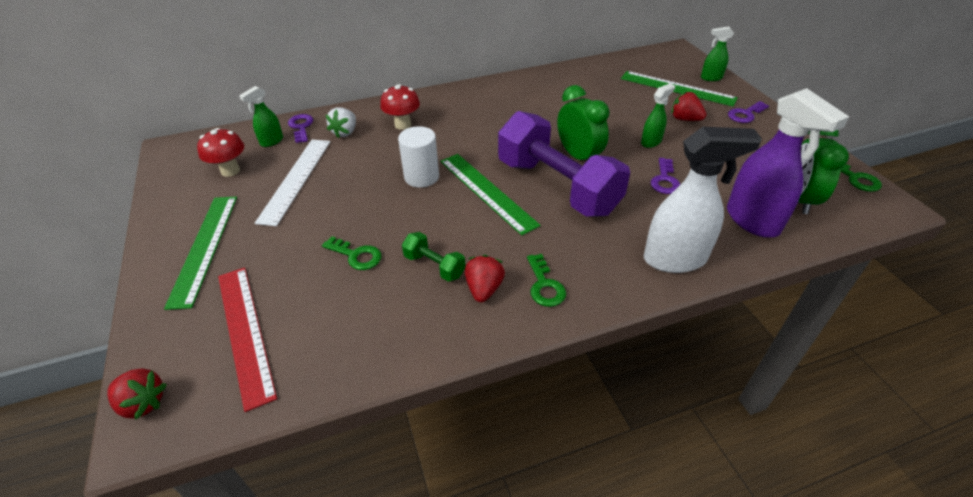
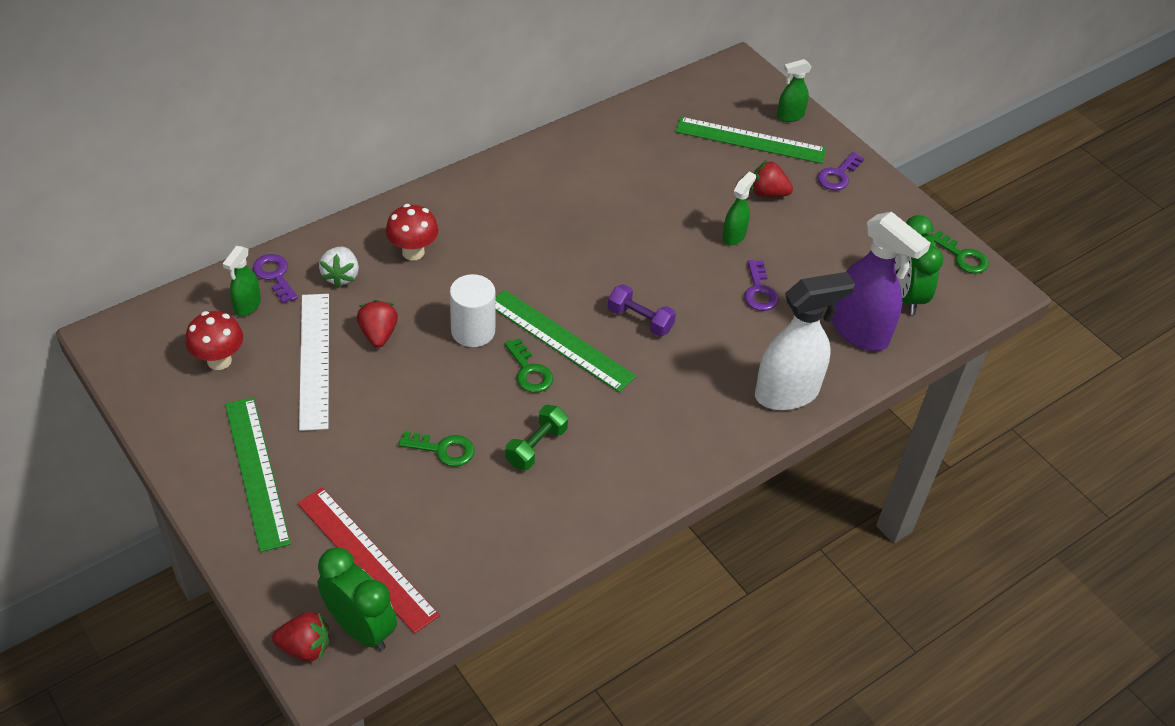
camera: 20 degrees left, 5 degrees up
green dumbbell [402,232,465,282] -> green dumbbell turned 75 degrees counterclockwise [505,405,568,470]
red strawberry [465,255,505,302] -> red strawberry moved to [357,300,398,348]
purple dumbbell [498,111,630,217] -> purple dumbbell [608,284,676,337], size x0.42
green key [527,254,566,307] -> green key moved to [504,338,553,393]
green clock [557,85,609,160] -> green clock moved to [318,547,397,651]

